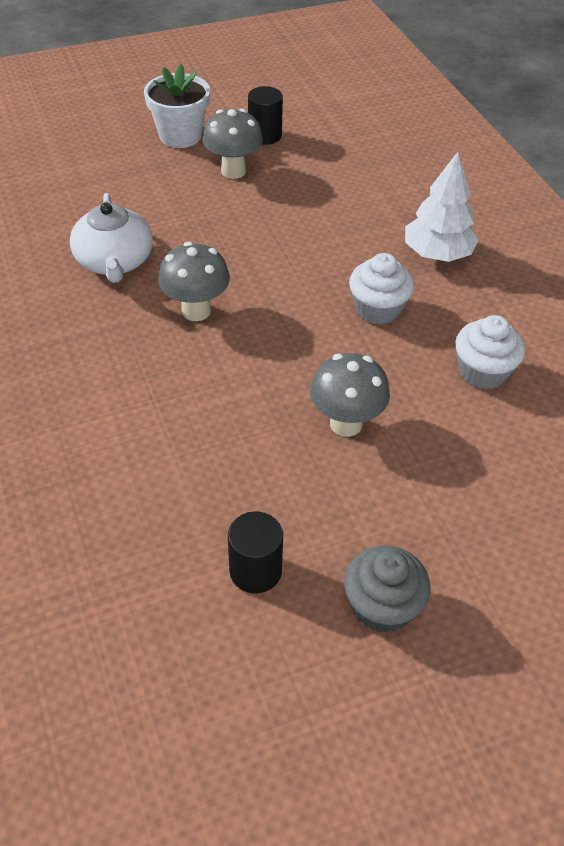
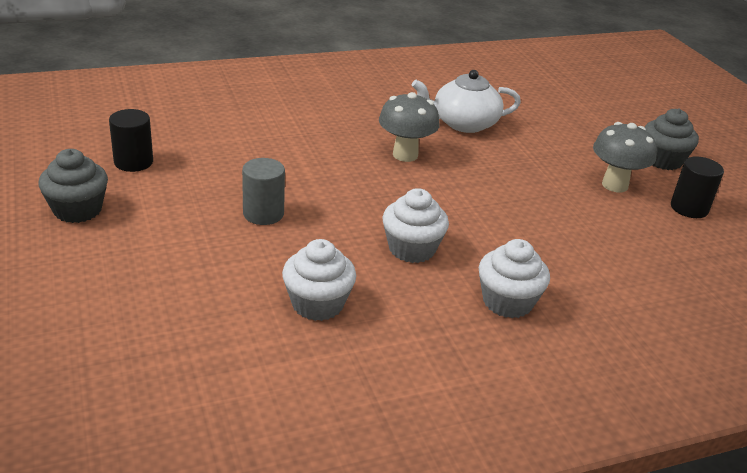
camera: 90 degrees right, 15 degrees down
white flower pot [144,64,210,148] -> grey cupcake [645,109,699,170]
grey mushroom [310,353,390,437] -> grey cylinder [242,158,285,225]
white tree [405,152,479,262] -> white cupcake [479,239,550,318]

